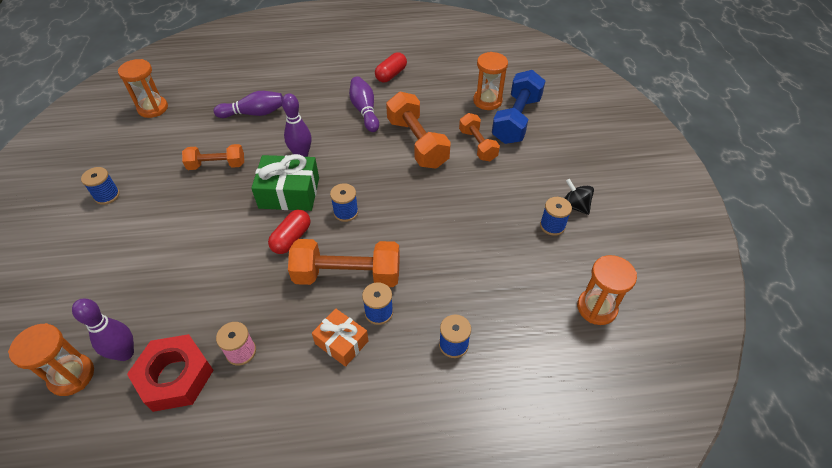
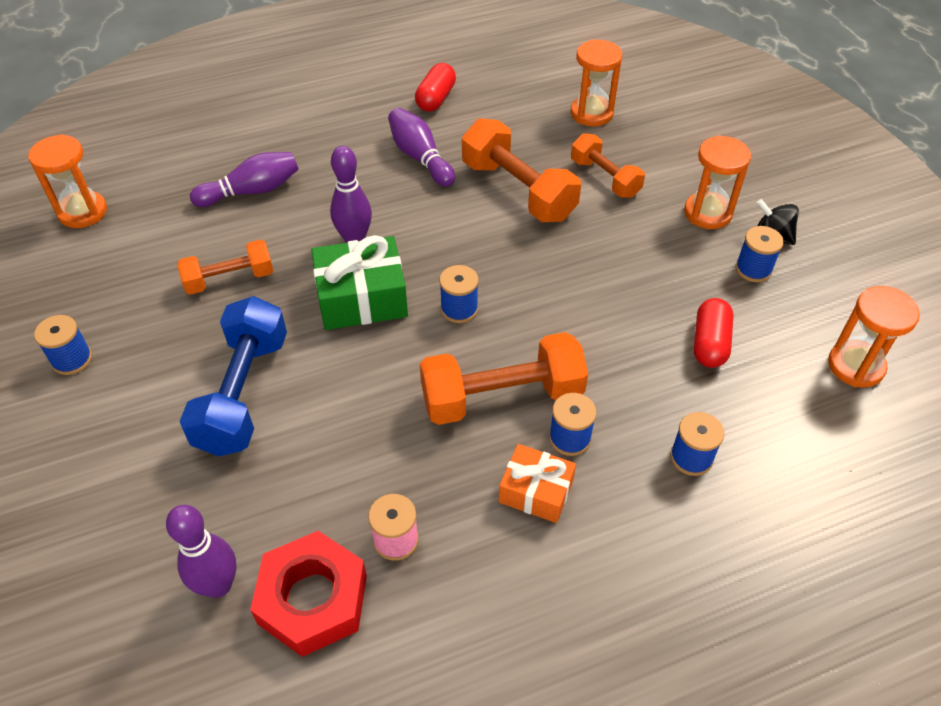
camera: 15 degrees left, 0 degrees up
orange hourglass [8,323,94,396] -> orange hourglass moved to [684,135,751,229]
red capsule [268,210,311,254] -> red capsule moved to [694,298,734,368]
blue dumbbell [492,70,545,144] -> blue dumbbell moved to [180,296,287,456]

